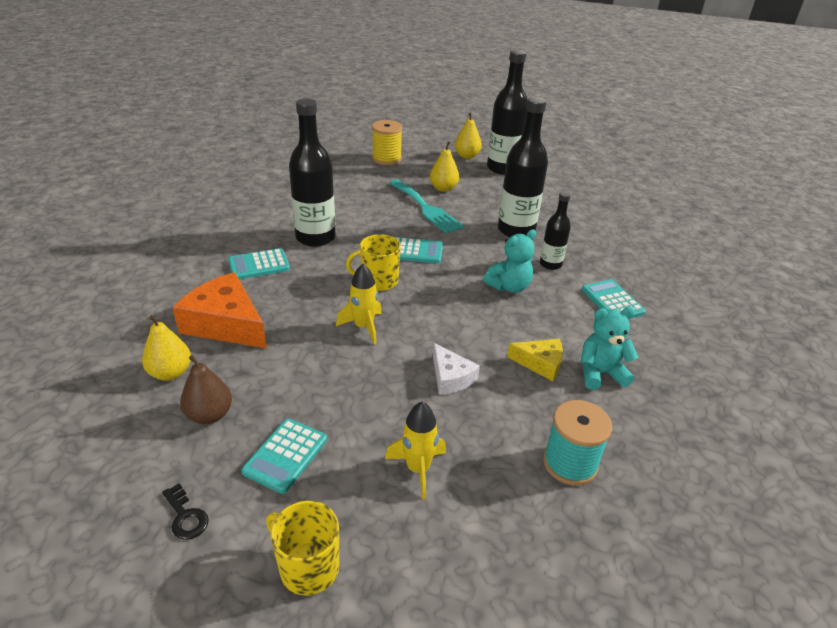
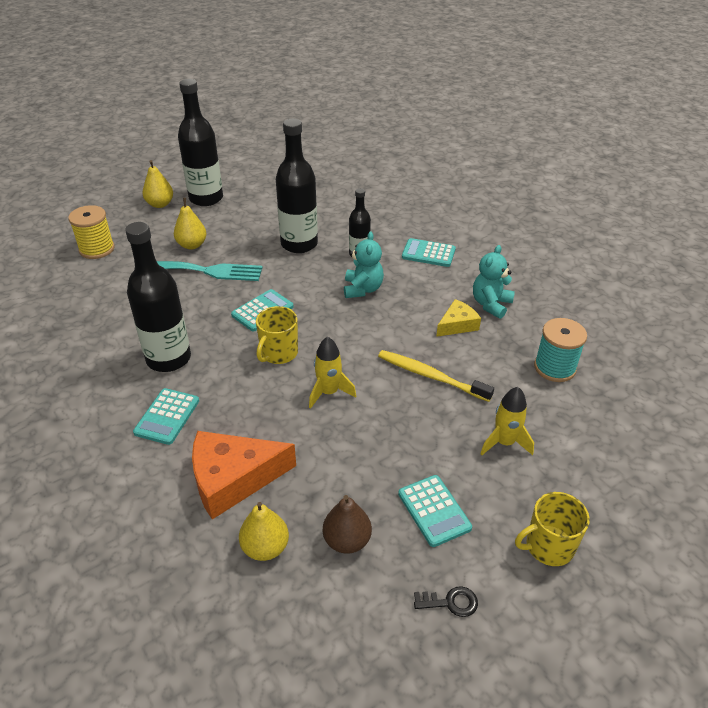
camera: 50 degrees left, 5 degrees up
white cheese [433,343,480,395] -> yellow toothbrush [378,350,494,402]

